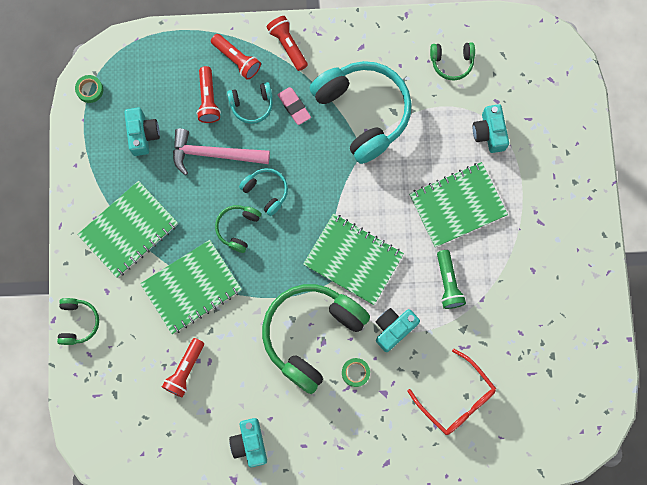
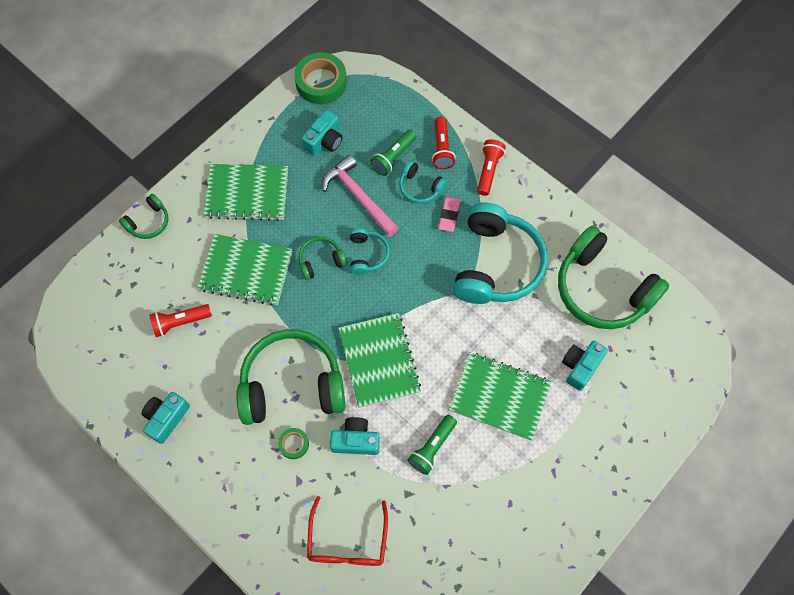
camera: 45 degrees right, 10 degrees down
green tape [75,75,103,103] -> green tape [294,52,347,104], size x2.03
red flashlight [197,66,221,123] -> green flashlight [370,130,417,176]
green headphones [430,43,475,80] -> green headphones [558,226,669,329], size x2.16

